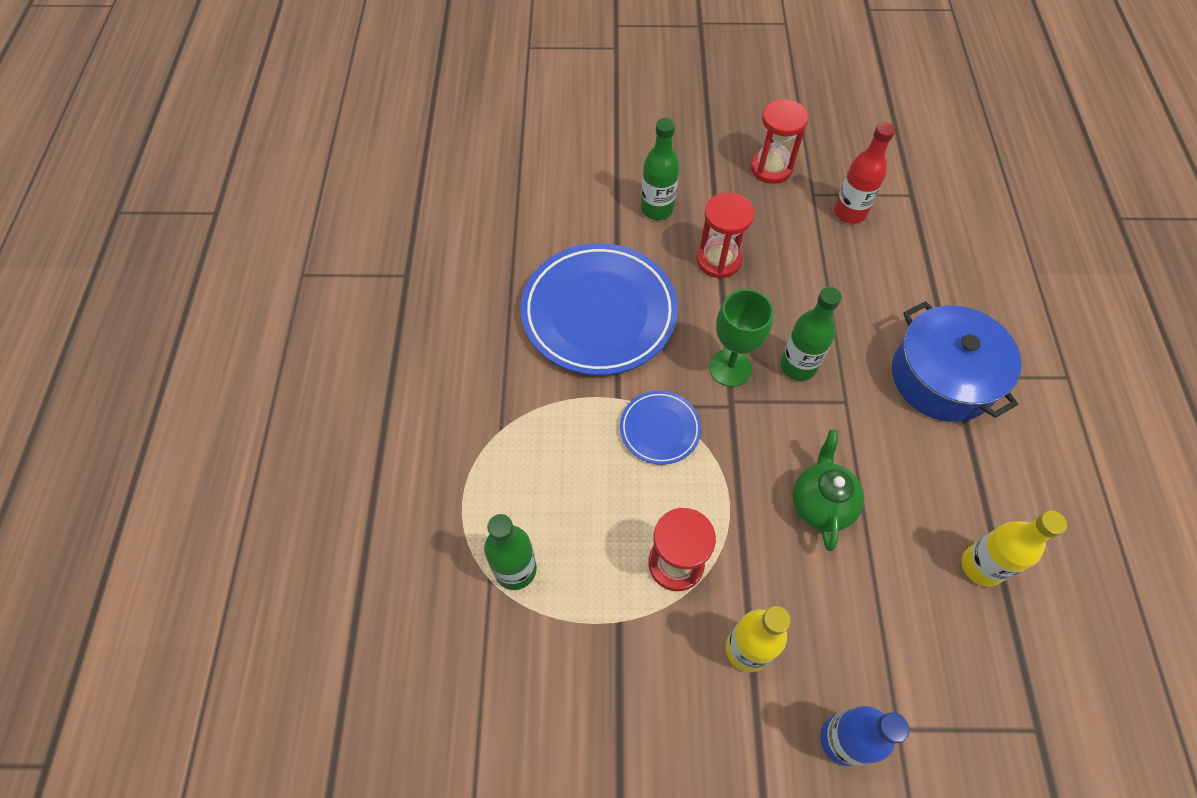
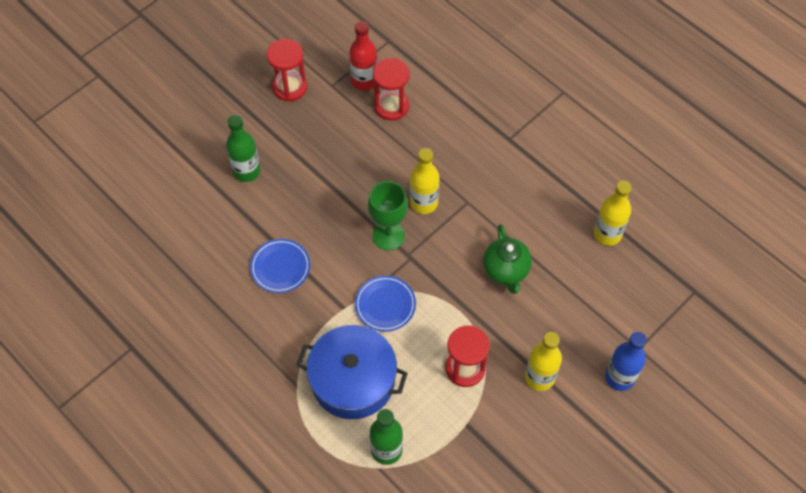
camera: 45 degrees left, 0 degrees up
blue plate [521,243,678,375] -> blue plate [250,239,310,293], size x0.48
red hourglass [696,192,755,278] -> red hourglass moved to [373,58,410,121]
green bottle [780,287,842,381] -> yellow bottle [410,148,440,214]
green teapot [792,430,864,551] -> green teapot turned 150 degrees counterclockwise [483,224,532,294]
blue pot [892,301,1022,422] -> blue pot moved to [297,325,408,419]

